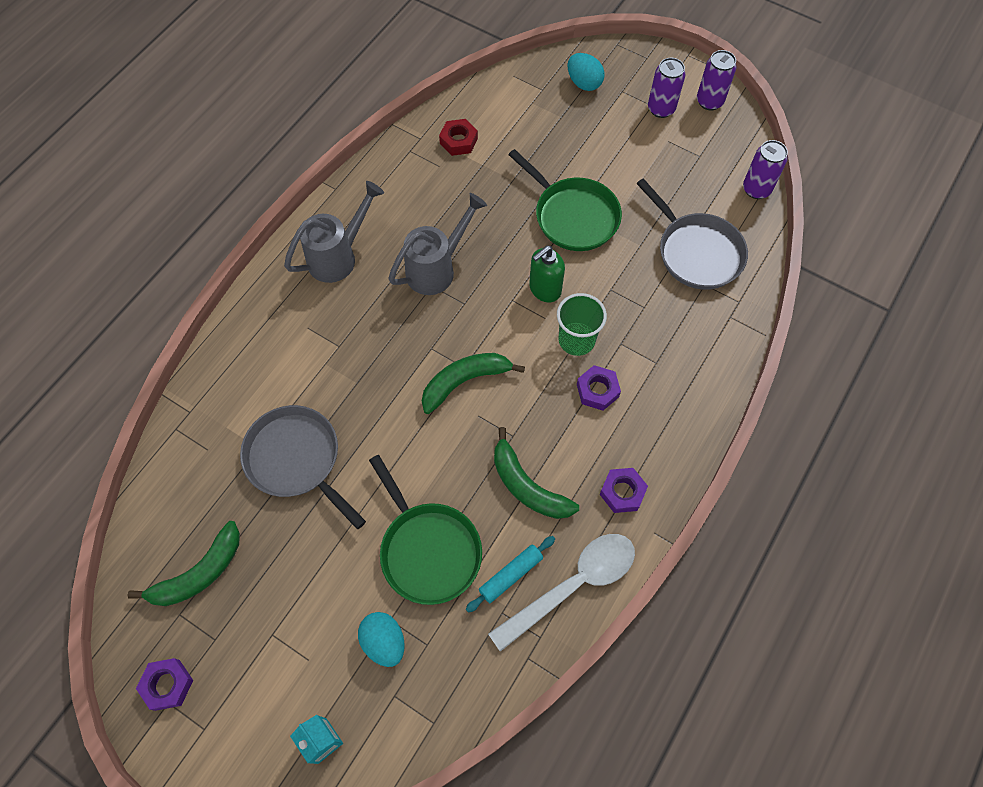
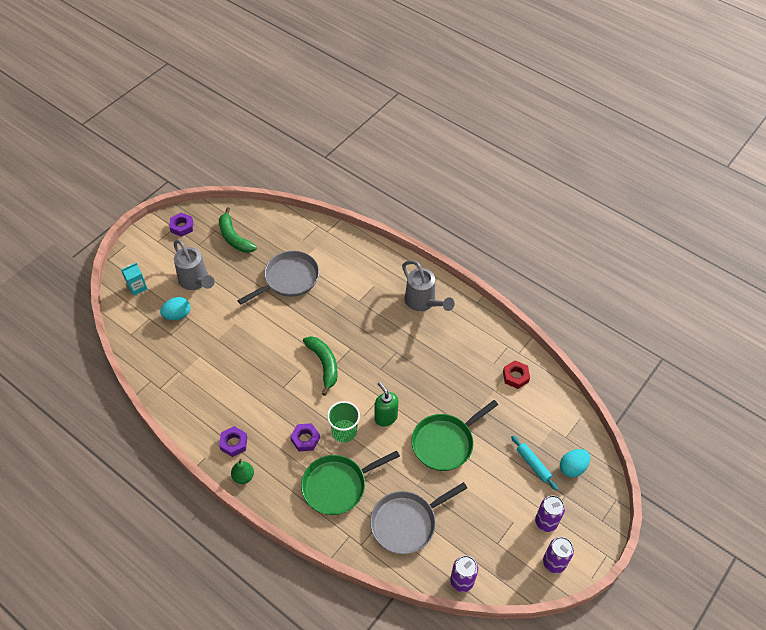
camera: 95 degrees right, 10 degrees down
green pan [369,455,482,605] -> green pan moved to [301,451,400,515]
grey watering can [388,193,487,295] -> grey watering can moved to [174,240,215,290]
turquoise rolling pin [466,536,555,613] -> turquoise rolling pin moved to [511,436,558,491]
white spoon [488,534,635,652] -> none
green banana [494,427,579,519] -> none
none -> green pear [231,459,254,484]

